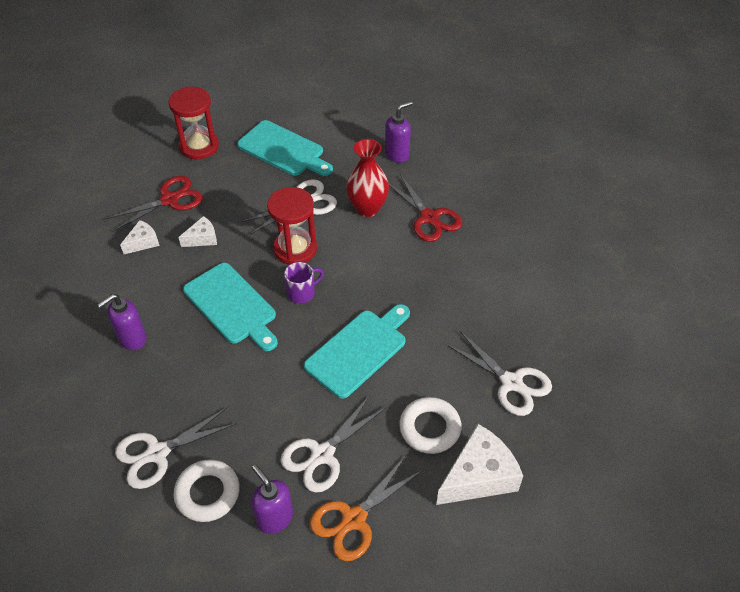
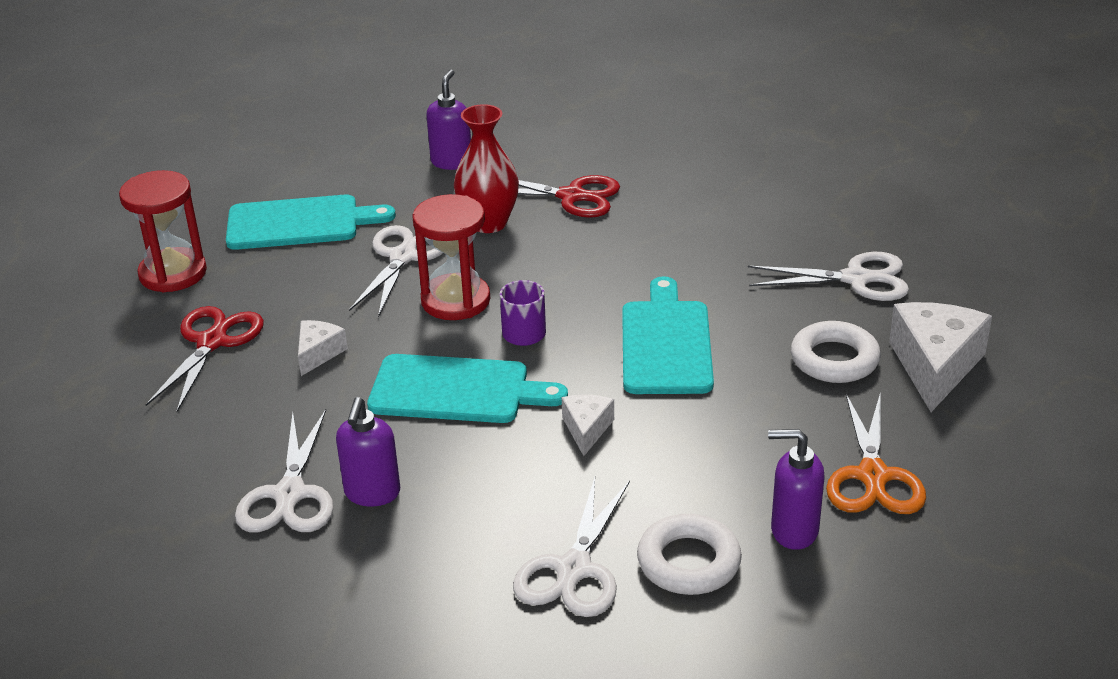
camera: 40 degrees left, 15 degrees down
white cheese [120,220,159,254] -> white cheese moved to [562,395,614,456]
white scissors [281,395,387,493] -> white scissors moved to [235,409,334,532]

